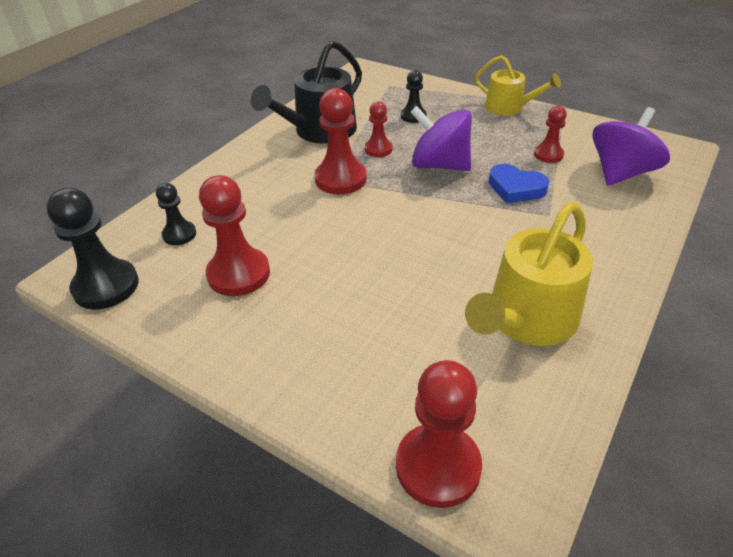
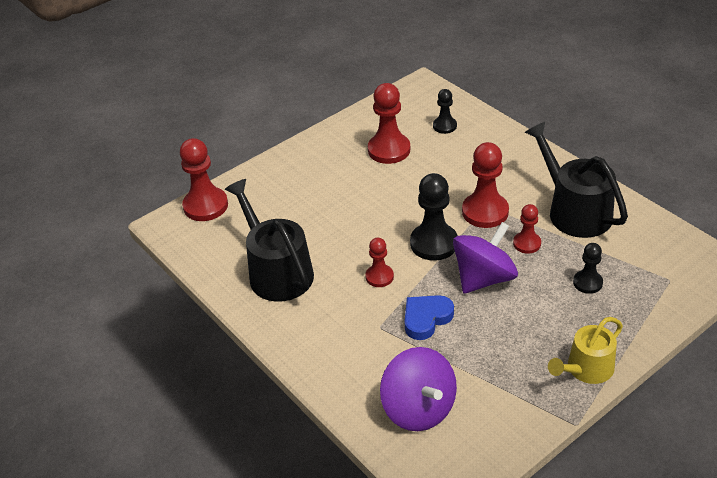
camera: 110 degrees right, 0 degrees up
black pawn [46,188,139,309] -> black pawn moved to [410,173,458,261]
yellow watering can [465,202,593,346] -> black watering can [225,179,314,302]
red pawn [534,106,567,163] -> red pawn moved to [365,238,394,287]

